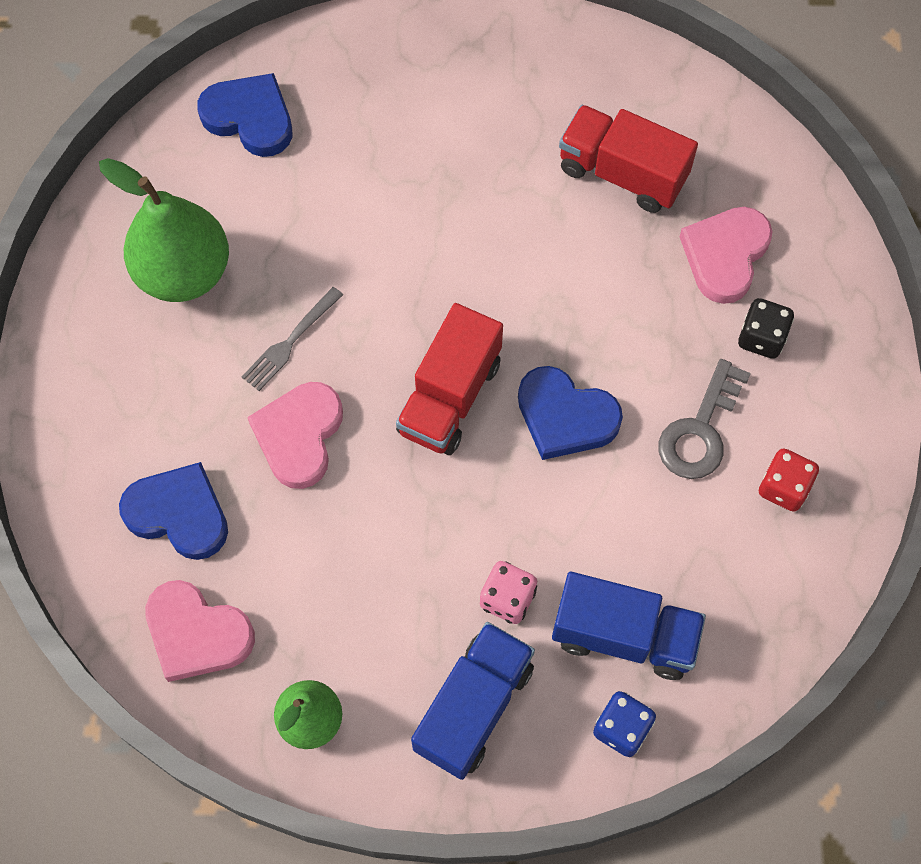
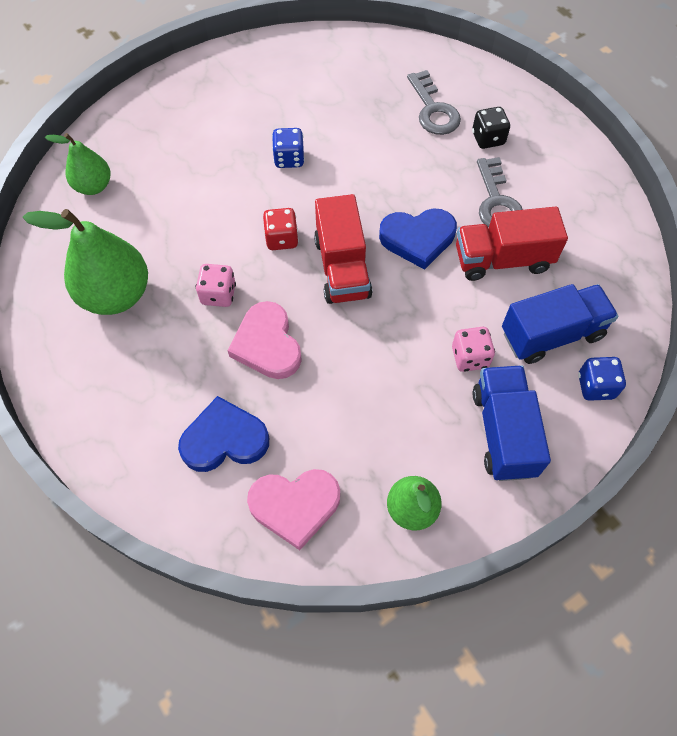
camera: 35 degrees left, 5 degrees down
blue heart [197,73,293,157] -> green pear [45,133,111,195]
grey fork [242,287,343,391] -> pink dice [195,264,236,307]
red truck [559,105,698,213] -> red truck moved to [456,206,568,281]
pink heart [679,207,773,304] -> grey key [407,70,461,135]
red dice [759,448,819,512] -> red dice moved to [263,208,299,250]
none -> blue dice [272,128,305,168]

